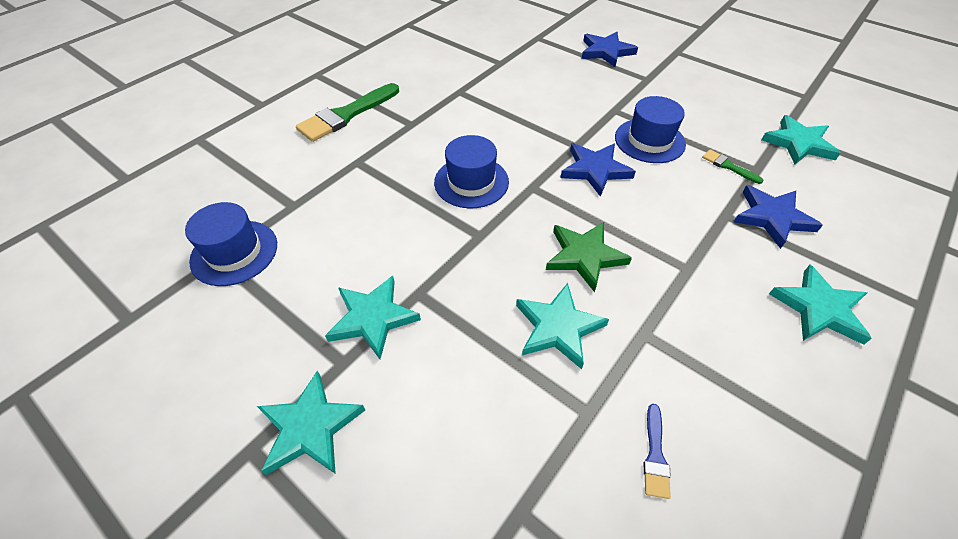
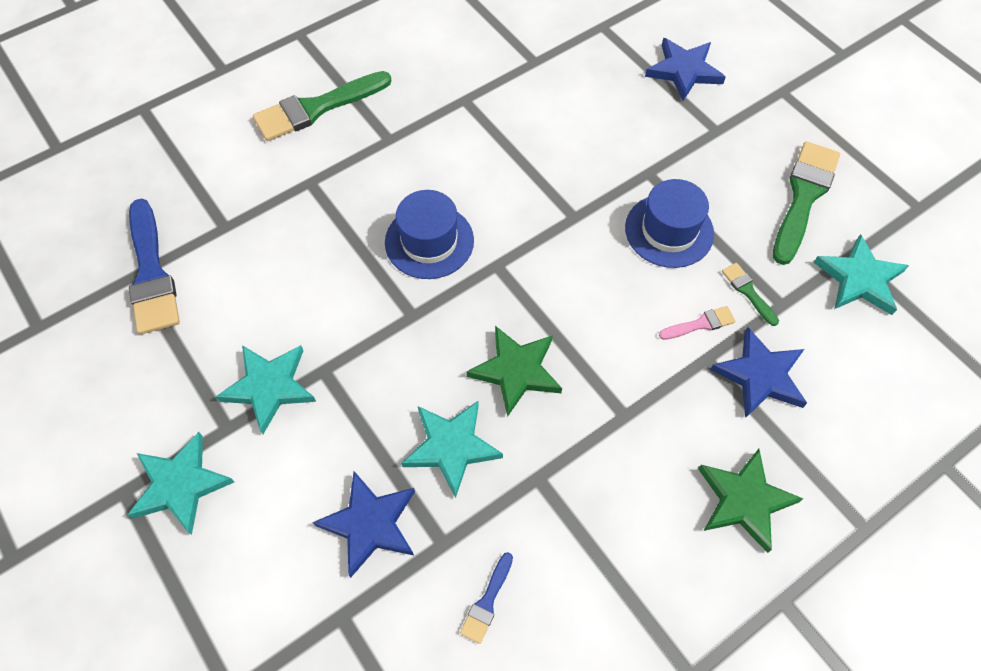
camera: 15 degrees right, 10 degrees up
blue hat [185,202,277,286] -> blue brush [129,198,180,334]
blue star [561,143,636,197] -> blue star moved to [313,471,415,578]
turquoise star [769,265,872,345] -> green star [698,449,803,553]
none -> pink brush [659,306,735,340]
none -> green brush [773,141,840,265]

